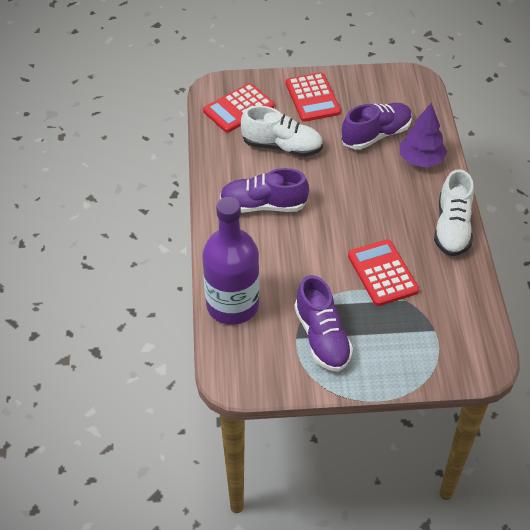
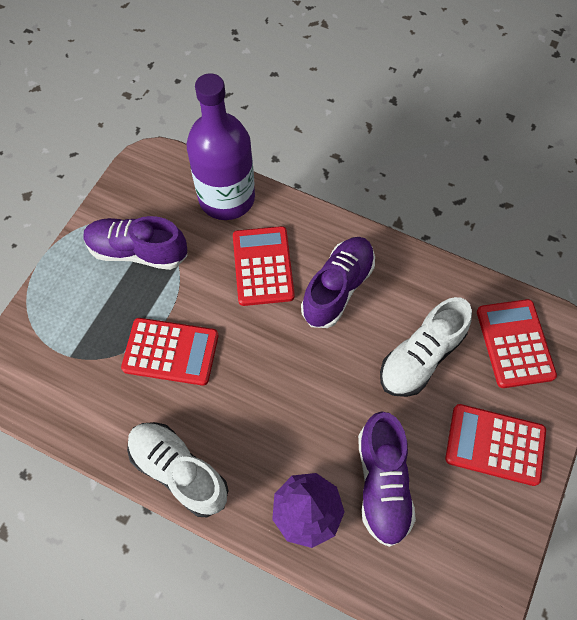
camera: 120 degrees right, 15 degrees up
none -> red calculator [233,226,295,306]

